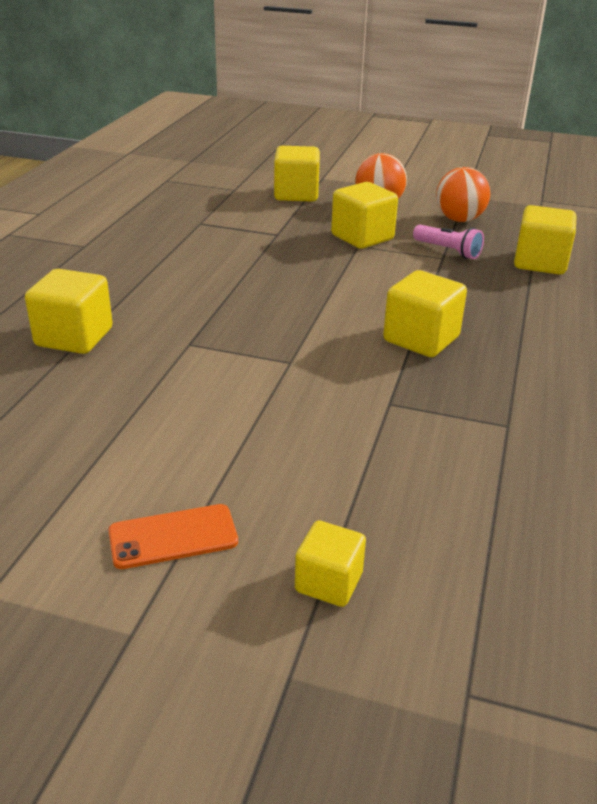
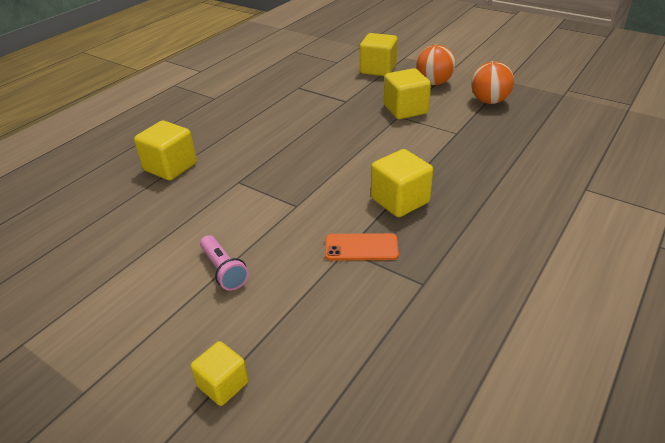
camera: 20 degrees right, 5 degrees up
orange phone [108,504,238,569] -> orange phone moved to [325,233,399,261]
pink flashlight [413,225,484,259] -> pink flashlight moved to [200,235,249,291]
yellow cube [514,205,576,275] -> none

